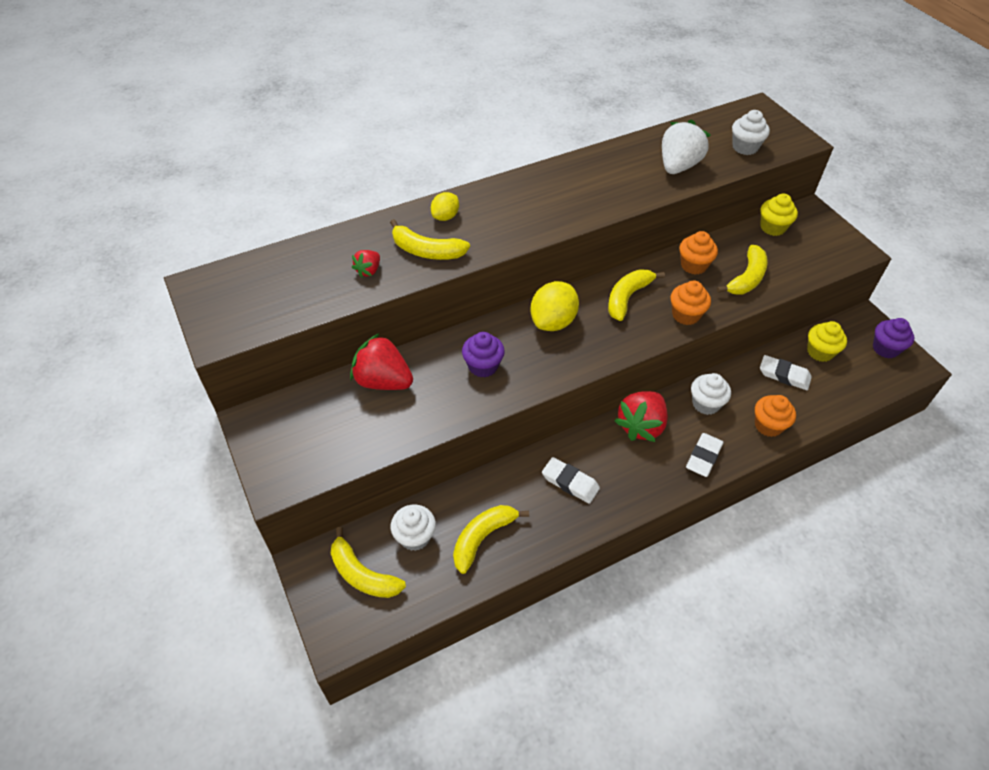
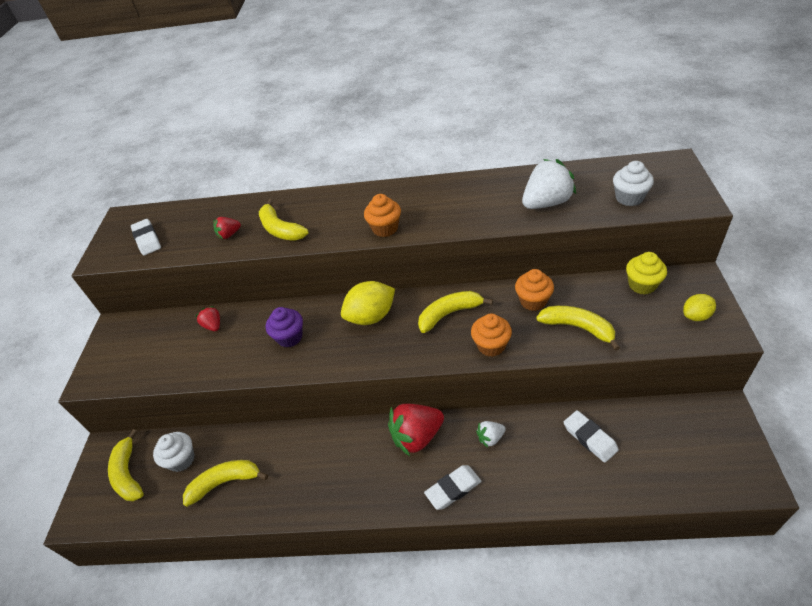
camera: 35 degrees right, 5 degrees down
red strawberry [350,333,413,390] -> red strawberry [195,306,220,331], size x0.51
yellow lemon [431,192,459,221] -> yellow lemon moved to [683,294,716,321]
white eraser [542,457,600,504] -> white eraser moved to [131,219,161,255]
white cupcake [691,373,731,415] -> white strawberry [476,421,506,448]
yellow banana [717,245,768,294] -> yellow banana turned 120 degrees counterclockwise [536,306,620,351]
orange cupcake [755,395,796,437] -> orange cupcake moved to [364,194,401,237]
yellow cupcake [807,321,847,362] -> none
purple cupcake [873,318,914,358] -> none

